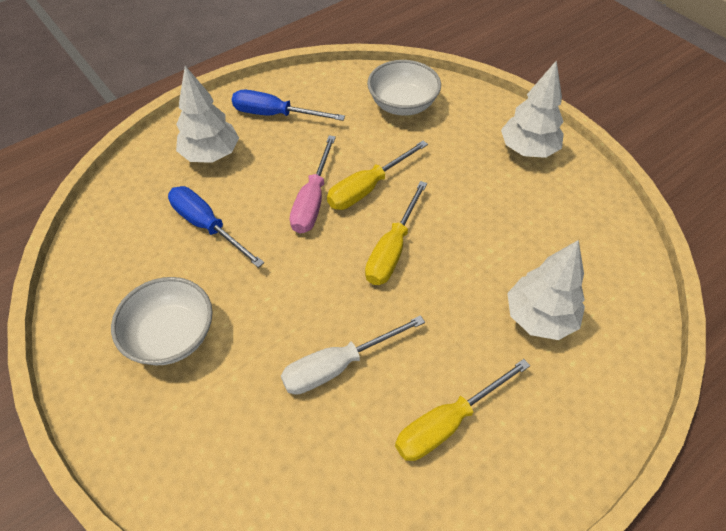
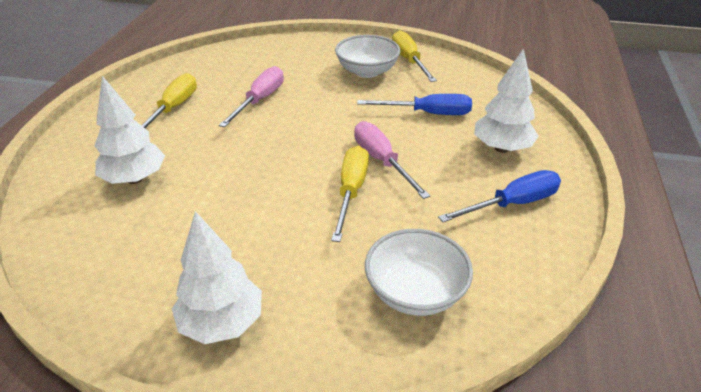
camera: 140 degrees right, 15 degrees down
white screwdriver [281,315,425,395] -> pink screwdriver [219,66,284,127]
yellow screwdriver [365,181,427,285] -> yellow screwdriver moved to [392,30,437,82]

